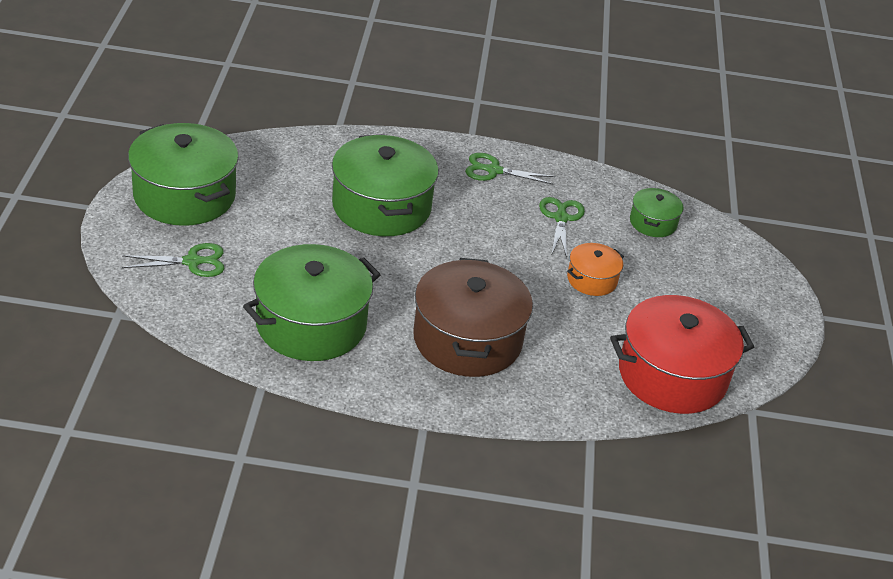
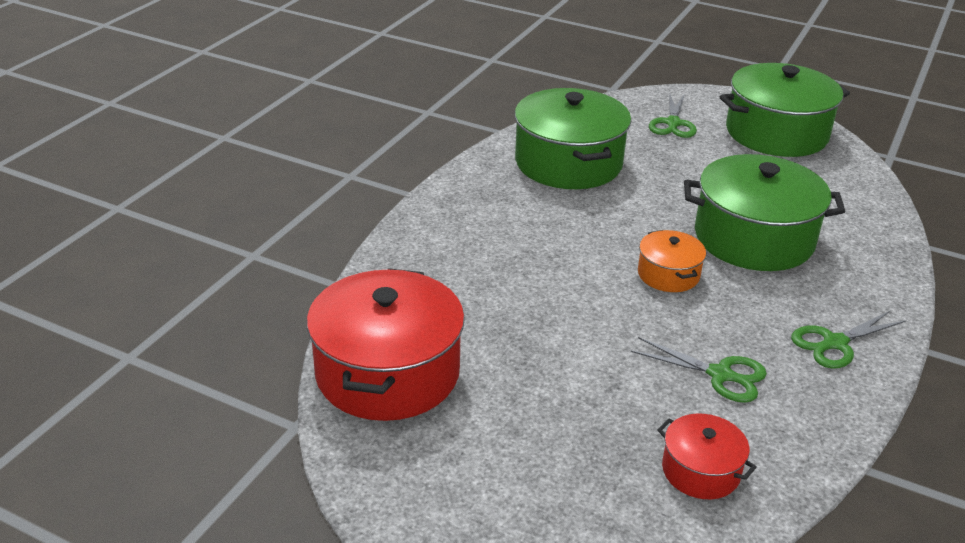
camera: 115 degrees right, 5 degrees down
brown pot [413,258,533,377] -> none
green scissors [465,153,555,185] -> green scissors turned 150 degrees counterclockwise [791,311,906,369]
orange pot [567,243,624,296] -> orange pot moved to [638,230,706,292]
green pot [630,188,683,237] -> red pot [657,414,757,499]

